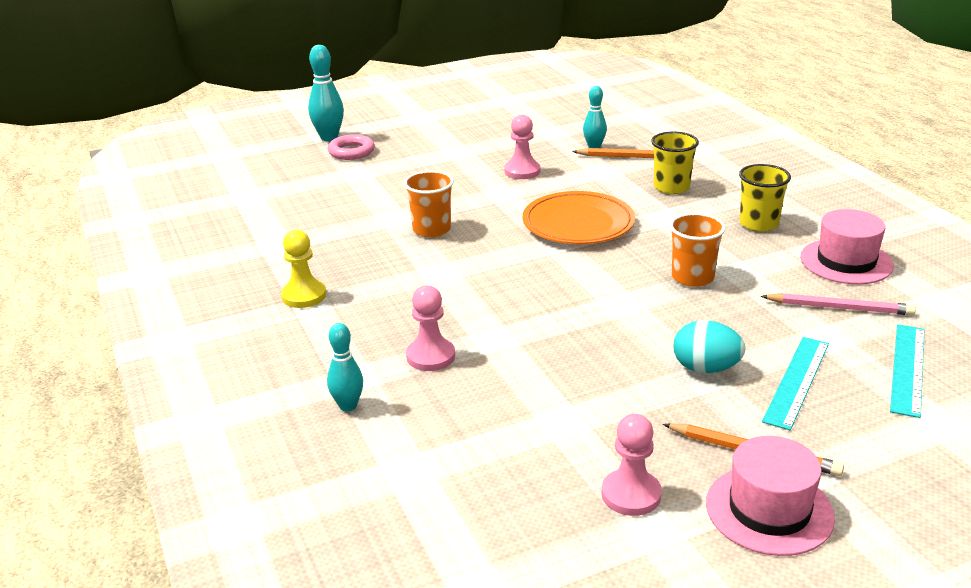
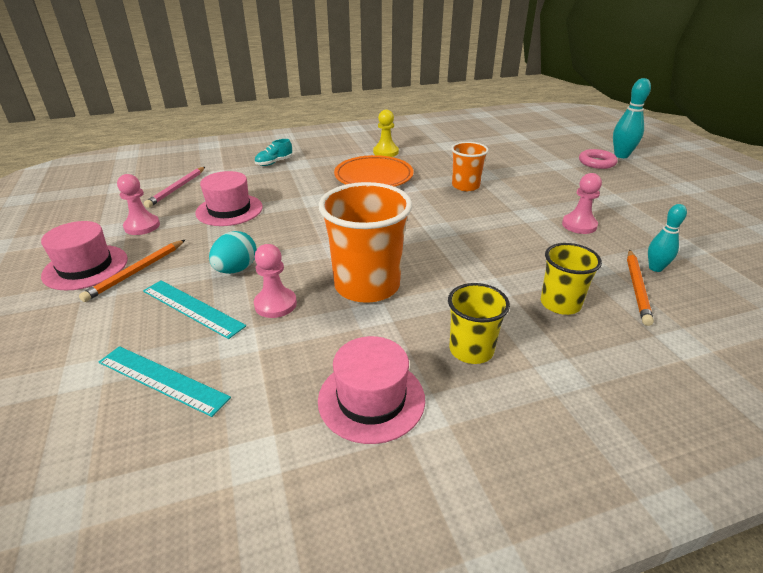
camera: 95 degrees right, 5 degrees up
turquoise bowling pin [327,323,363,411] -> turquoise shoe [255,139,292,166]
pink pawn [406,286,455,371] -> pink pawn moved to [254,244,297,318]
orange plate [523,191,635,244] -> orange plate moved to [334,155,414,187]
orange cup [669,213,726,287] -> orange cup [319,182,412,303], size x1.73
pink pencil [761,293,916,315] -> pink pencil moved to [144,167,205,208]
none -> pink hat [195,171,263,226]

